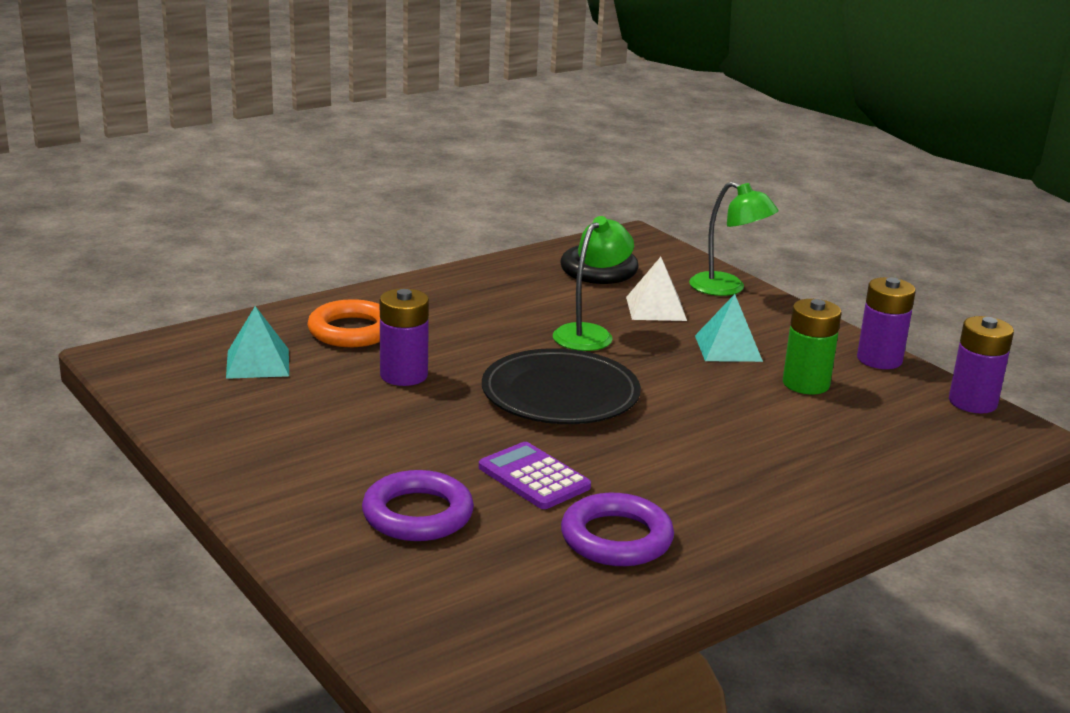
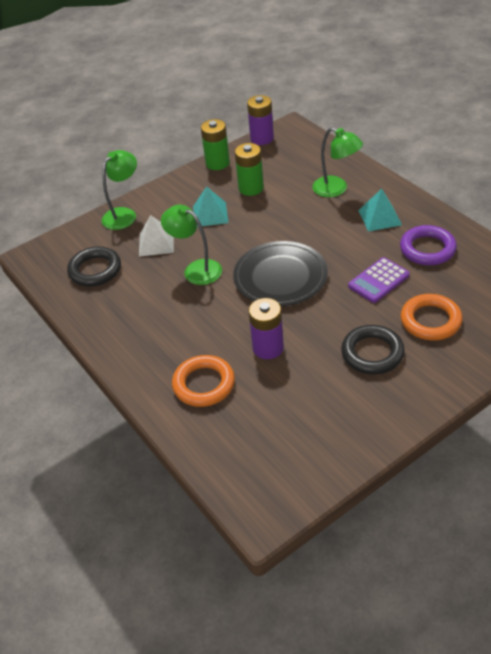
camera: 85 degrees left, 20 degrees up
turquoise pyramid [226,306,289,379] -> turquoise pyramid moved to [358,189,402,232]
purple ring [362,470,474,541] -> orange ring [401,294,463,341]
purple battery [857,277,916,369] -> green battery [201,119,230,170]
none -> green lamp [312,127,363,197]
none -> black ring [341,325,405,374]

